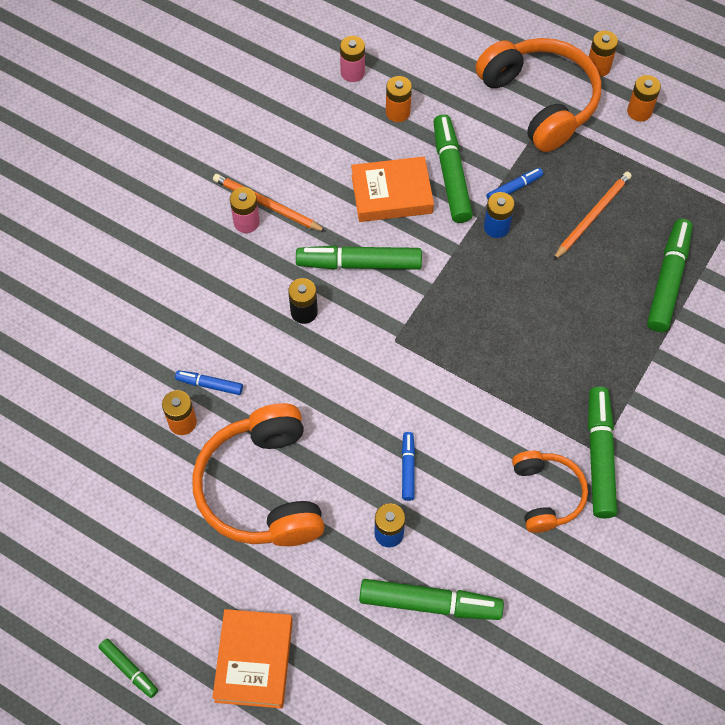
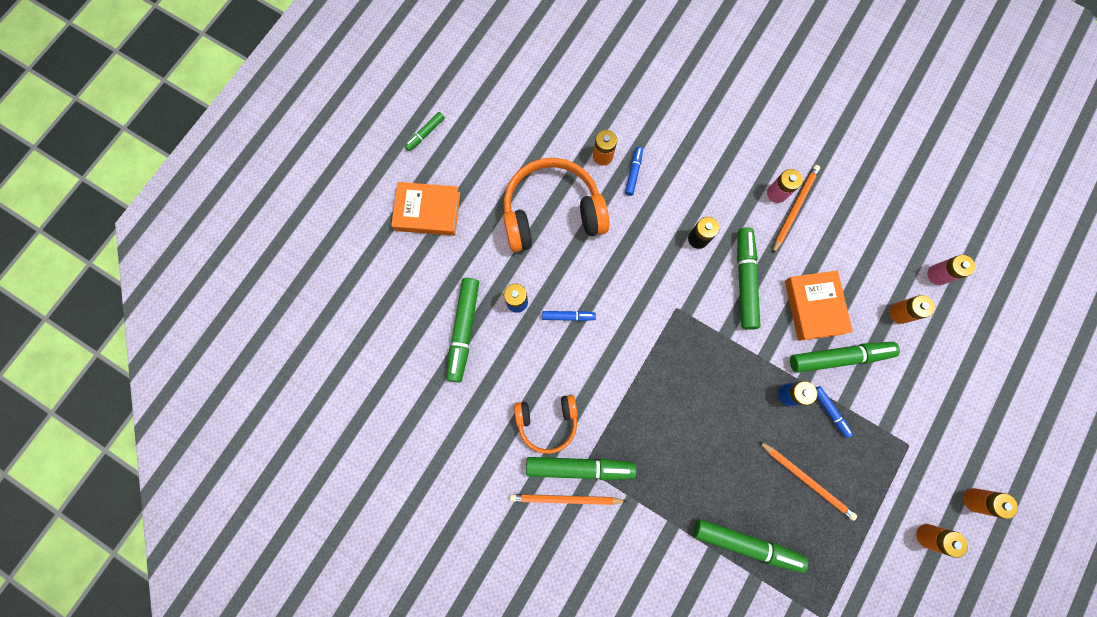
camera: 90 degrees right, 15 degrees up
orange headphones [475,38,601,152] -> none
none -> orange pencil [510,494,627,505]

